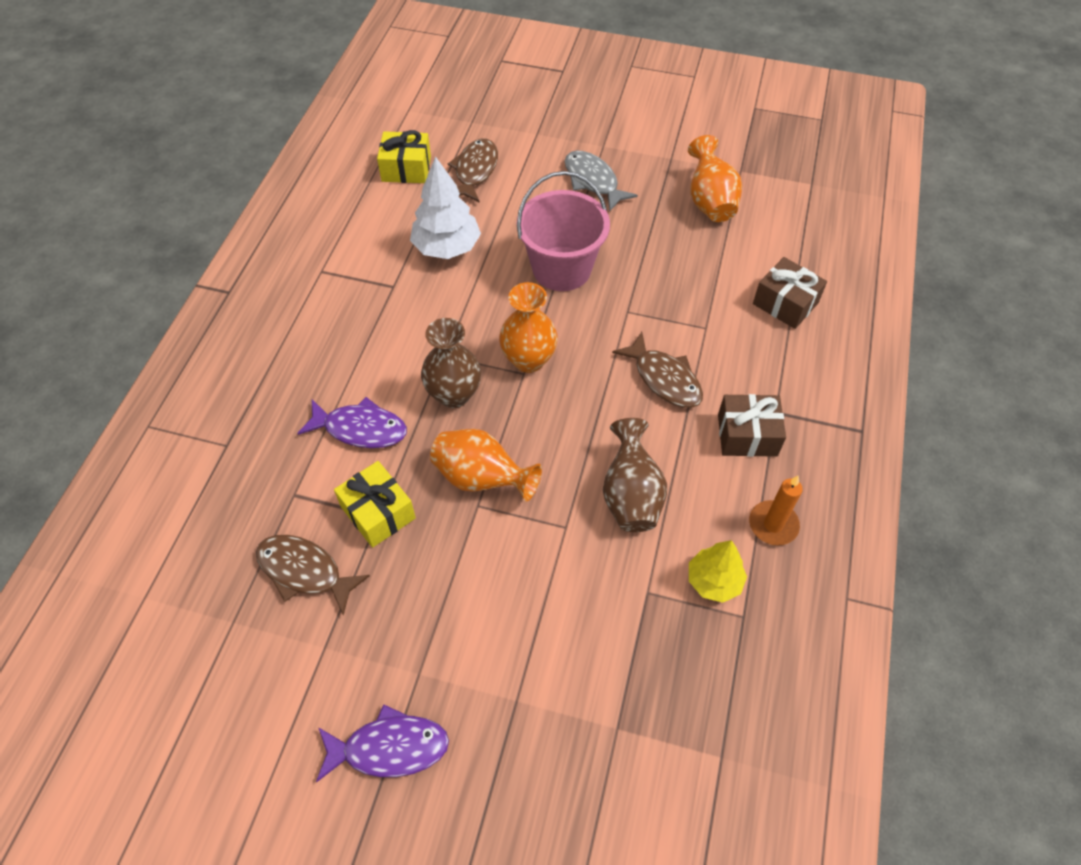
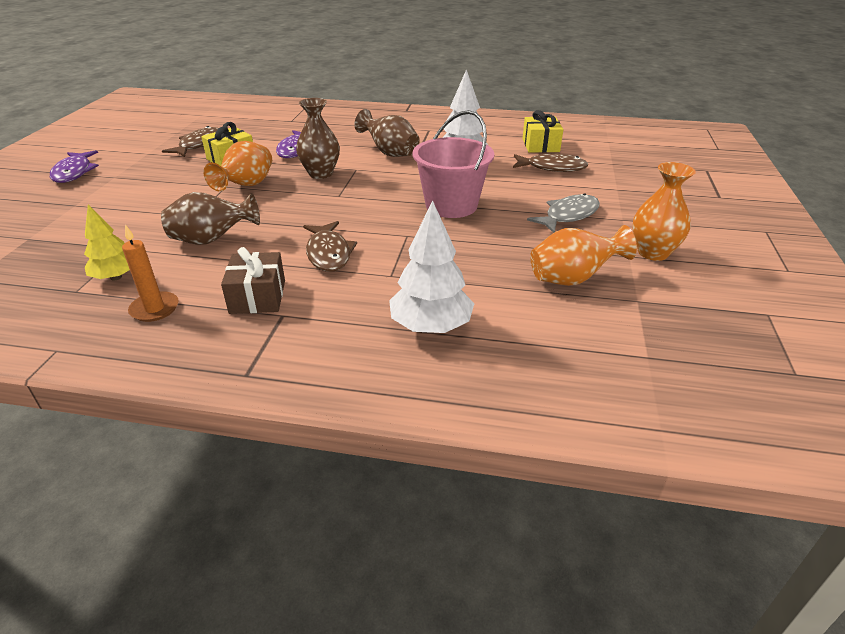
camera: 85 degrees right, 20 degrees down
orange vase [499,282,558,373] -> orange vase moved to [632,162,696,261]
brown fish [612,332,703,408] -> brown fish turned 60 degrees counterclockwise [303,221,357,272]
brown gift [753,257,827,329] -> white tree [389,200,475,333]
none -> brown vase [354,109,420,157]

